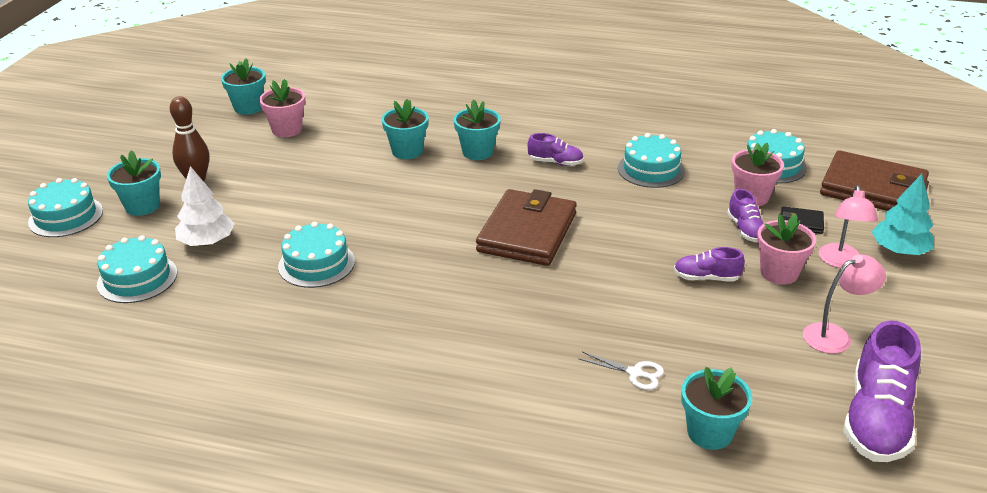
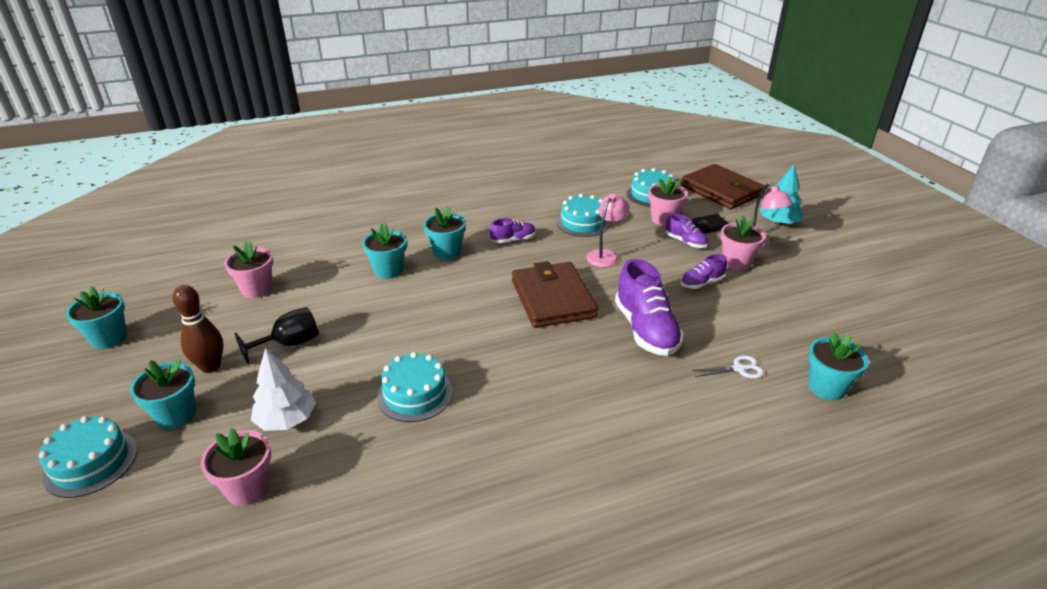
camera: 35 degrees left, 0 degrees up
turquoise cake [97,235,177,303] -> pink flower pot [201,428,271,506]
turquoise flower pot [221,58,266,115] -> turquoise flower pot moved to [66,286,127,349]
pink lamp [803,254,886,354] -> pink lamp moved to [586,194,629,267]
brown wallet [820,150,929,211] -> brown wallet turned 60 degrees clockwise [681,164,765,210]
purple shoe [843,320,921,462] -> purple shoe moved to [615,259,684,356]
none -> black goblet [235,307,319,364]

